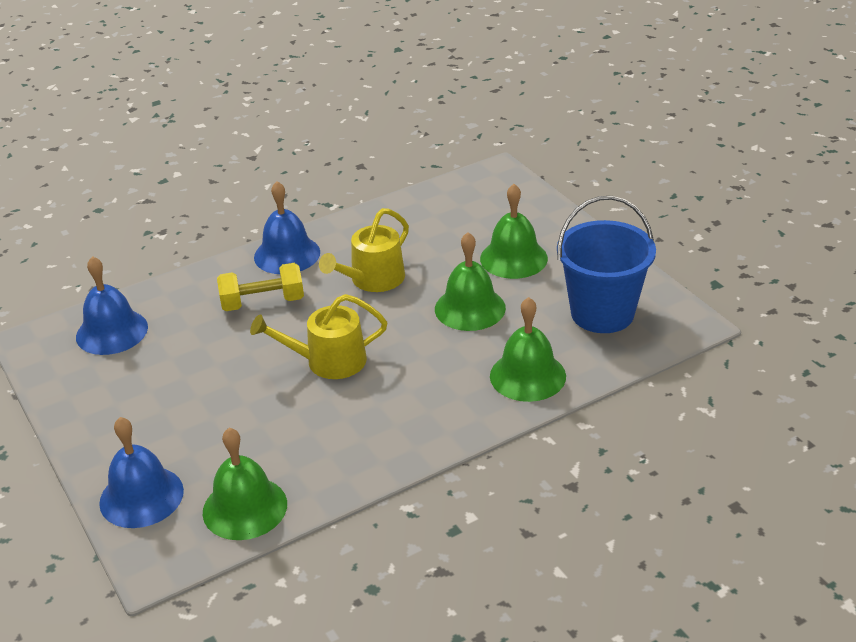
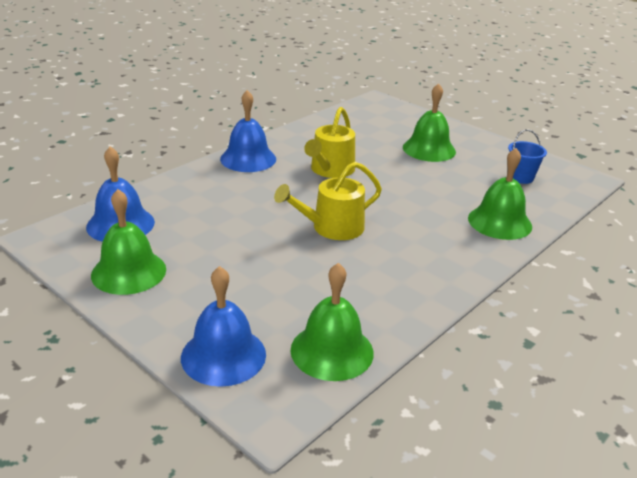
camera: 20 degrees left, 5 degrees down
yellow dumbbell [217,263,304,311] -> none
green bell [435,232,506,331] -> green bell moved to [91,189,166,295]
blue bucket [557,196,656,333] -> blue bucket [508,129,547,184], size x0.50

